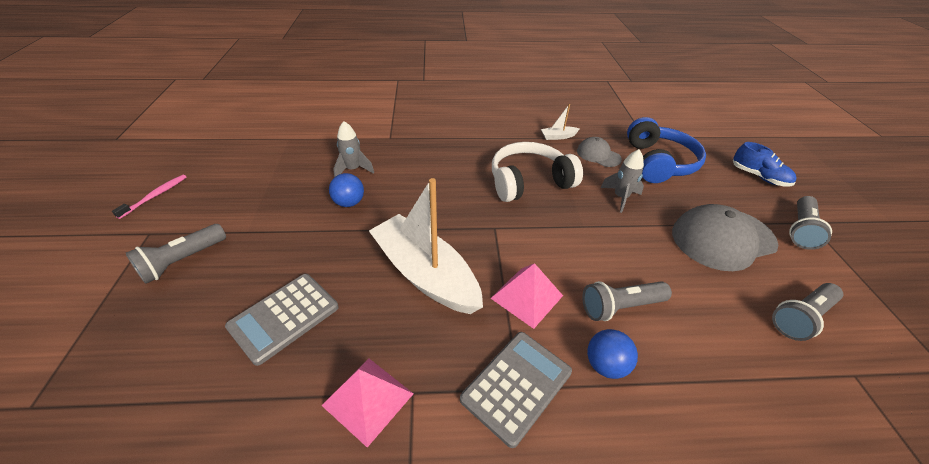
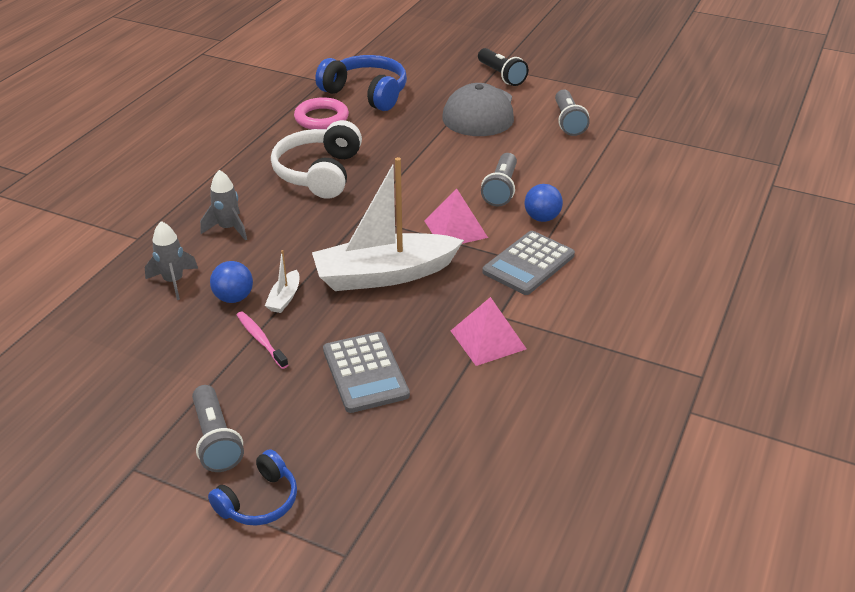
camera: 60 degrees left, 5 degrees down
pink toothbrush [112,175,187,219] -> pink toothbrush moved to [237,311,288,369]
grey calculator [460,332,572,448] -> grey calculator turned 120 degrees counterclockwise [482,231,575,295]
white boat [541,104,580,140] -> white boat moved to [265,250,299,313]
grey cap [577,137,622,167] -> pink ring [294,97,349,129]
grey rocket [600,149,644,213] -> grey rocket moved to [200,170,247,241]
blue shoe [733,142,797,187] -> none
grey flashlight [789,196,832,250] -> black flashlight [478,48,529,86]
none -> blue headphones [208,449,297,526]

